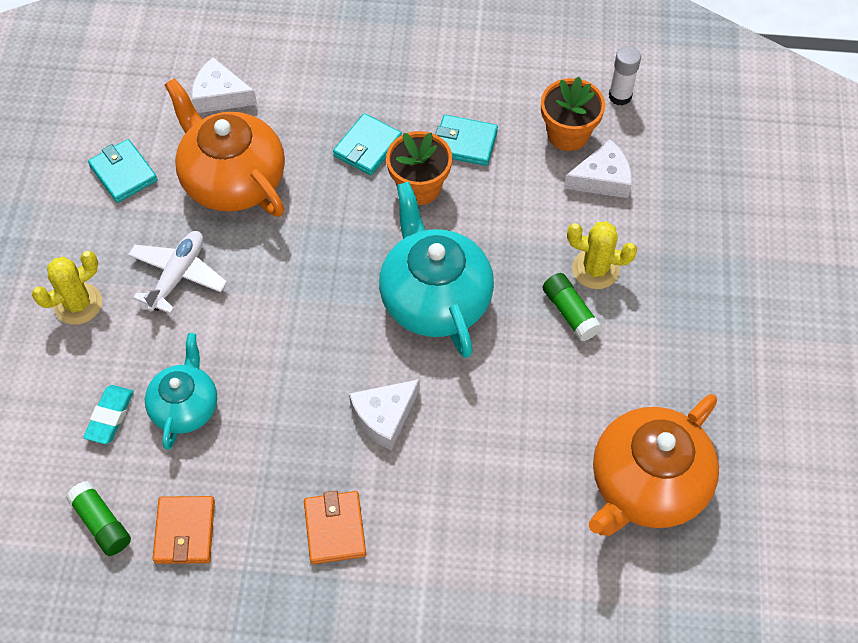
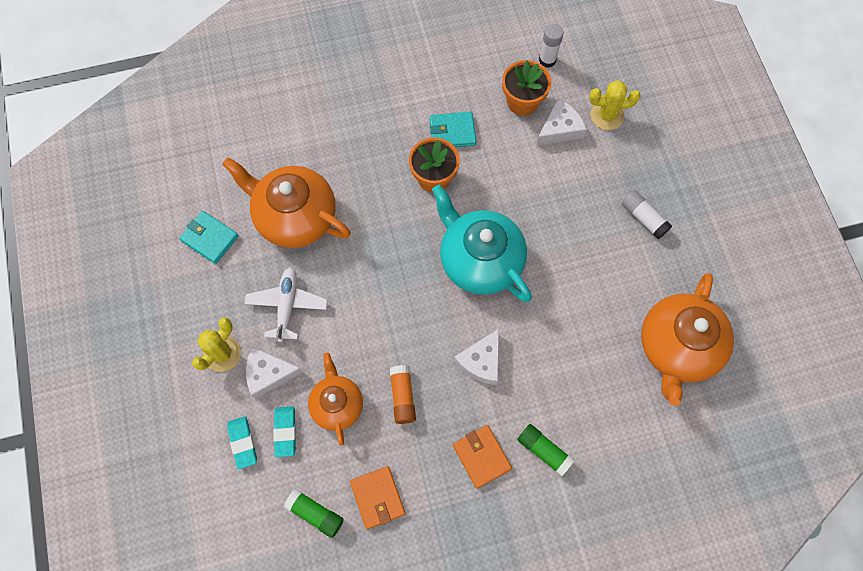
camera: 20 degrees left, 10 degrees up
turquoise teapot [145,333,217,450] -> orange teapot [308,353,363,446]
white cheese [192,57,257,113] -> white cheese moved to [246,347,303,399]
turquoise wallet [333,113,402,175] -> none
green glue stick [543,273,602,341] -> green glue stick moved to [517,424,574,477]
yellow cactus [567,221,637,289] -> yellow cactus moved to [589,80,640,130]
none -> turquoise eraser [227,416,257,469]
none -> orange glue stick [390,365,416,424]
none -> white glue stick [622,191,672,239]

